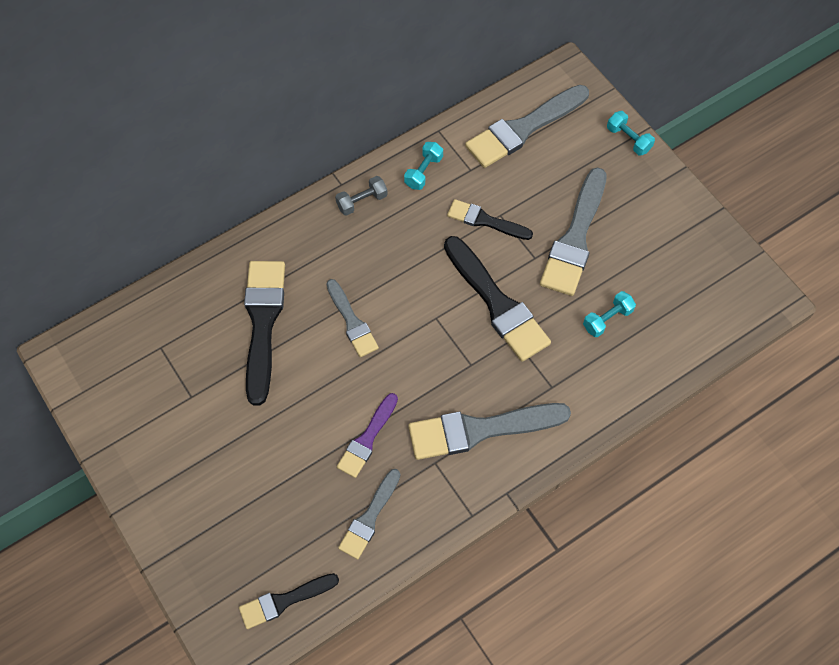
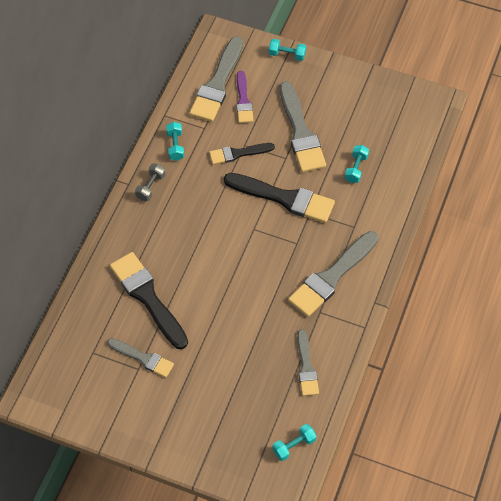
camera: 35 degrees left, 5 degrees down
black brush [239,573,339,629] -> turquoise dumbbell [273,424,316,461]
grey brush [326,279,379,357] -> grey brush moved to [107,338,174,378]
purple brush [337,393,398,478] -> purple brush moved to [236,71,254,123]

